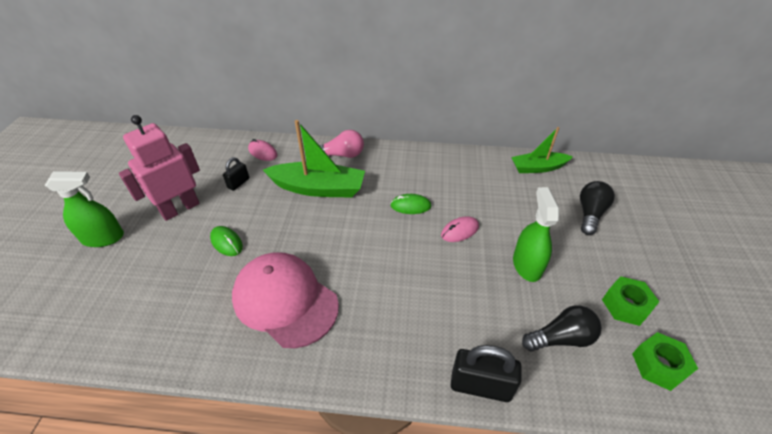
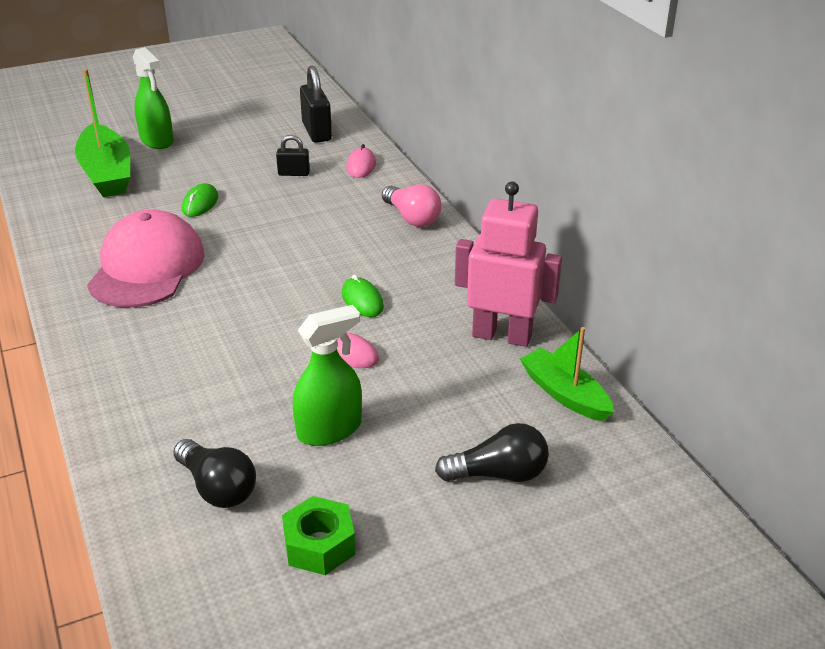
camera: 60 degrees right, 10 degrees down
pink robot [119,115,200,221] -> pink robot moved to [455,182,562,347]
green boat [263,120,365,198] -> green boat moved to [75,69,130,197]
black padlock [451,345,522,402] -> black padlock moved to [300,65,332,143]
green nut [632,332,698,391] -> none

